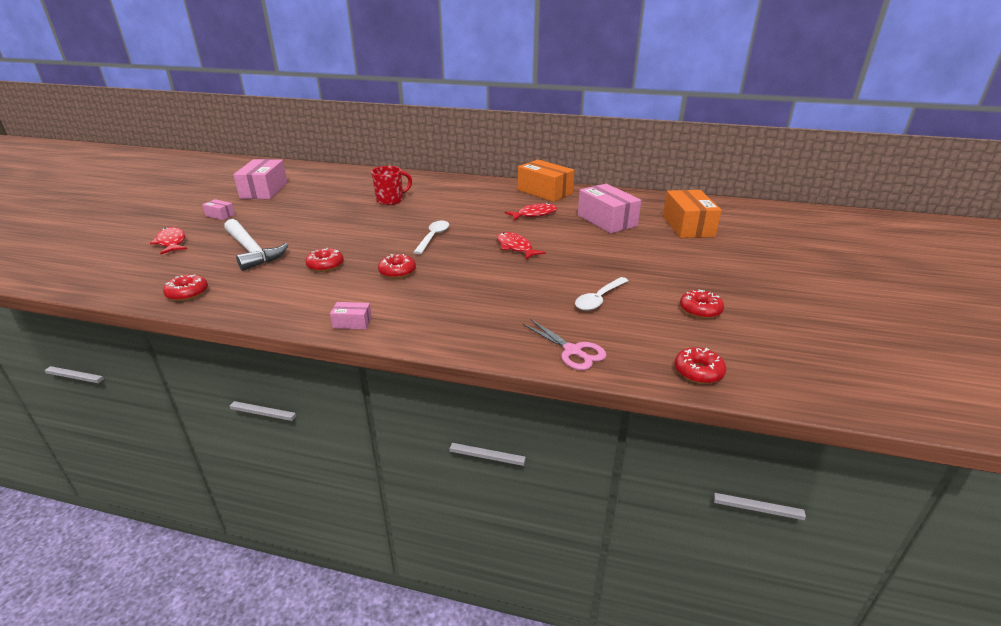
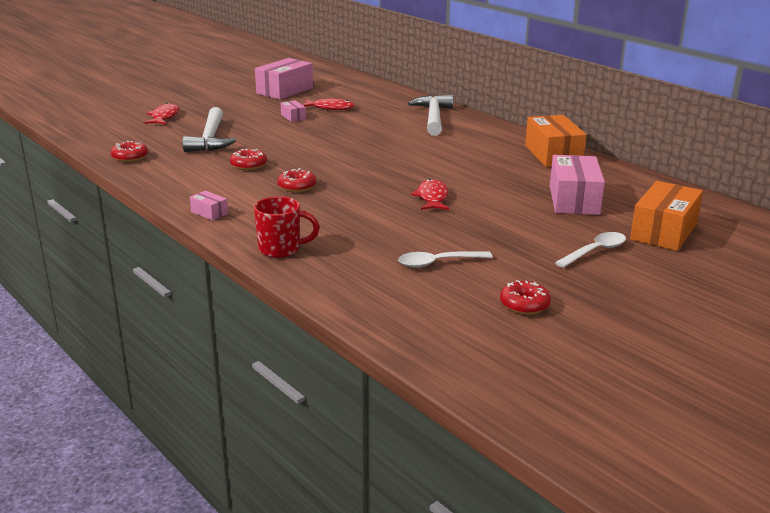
camera: 35 degrees right, 5 degrees down
pink box [202,199,235,220] -> pink box moved to [281,100,306,122]
red mug [371,166,412,205] -> red mug moved to [254,196,320,258]
white spoon [413,221,449,254] -> white spoon moved to [555,232,626,268]
red fish [505,203,557,220] -> red fish moved to [302,98,355,110]
pink scissors [522,319,607,370] -> none
red donut [674,347,726,384] -> none
none -> white hammer [408,95,453,136]

